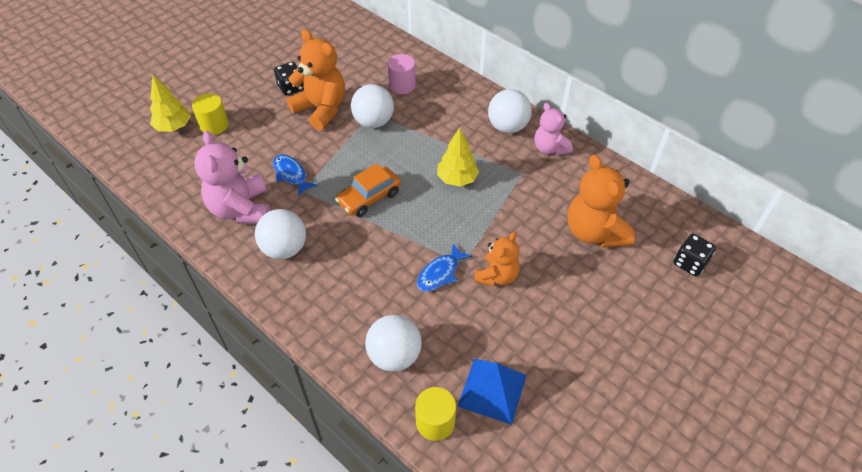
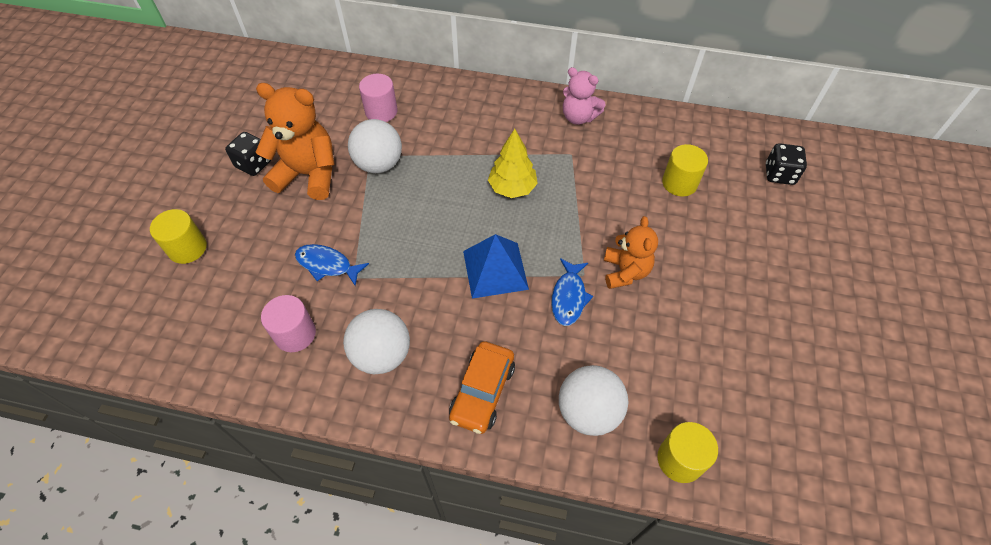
camera: 30 degrees left, 5 degrees up
yellow tree [150,75,191,132] -> none
pink teddy bear [194,131,270,224] -> pink cylinder [261,295,316,352]
orange car [335,163,401,217] -> orange car moved to [449,341,515,434]
blue pyramid [458,359,527,425] -> blue pyramid moved to [463,234,529,299]
white ball [488,89,532,133] -> none
orange teddy bear [568,154,635,248] -> yellow cylinder [662,144,708,197]

